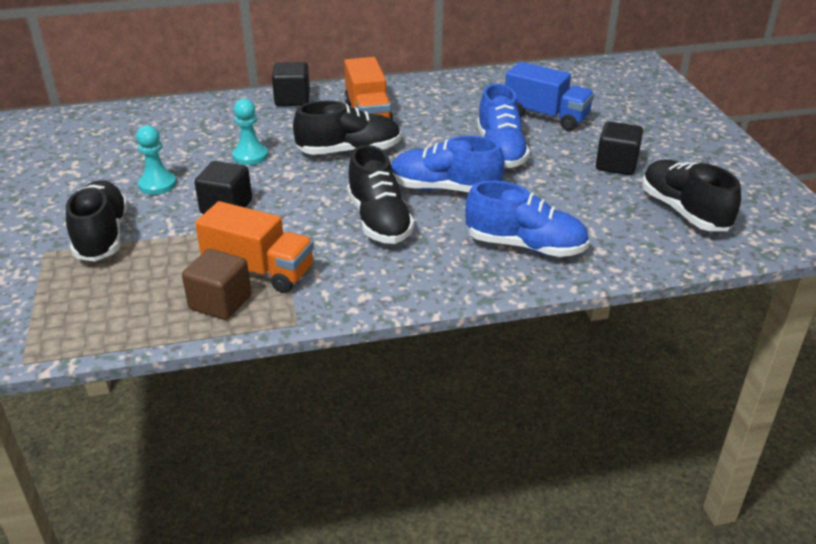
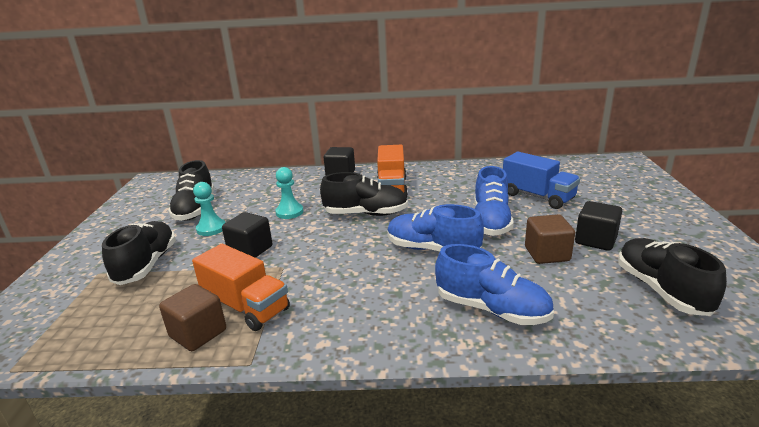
camera: 15 degrees right, 10 degrees down
black shoe [347,145,414,244] -> black shoe moved to [168,160,215,221]
none -> brown cube [525,214,575,264]

